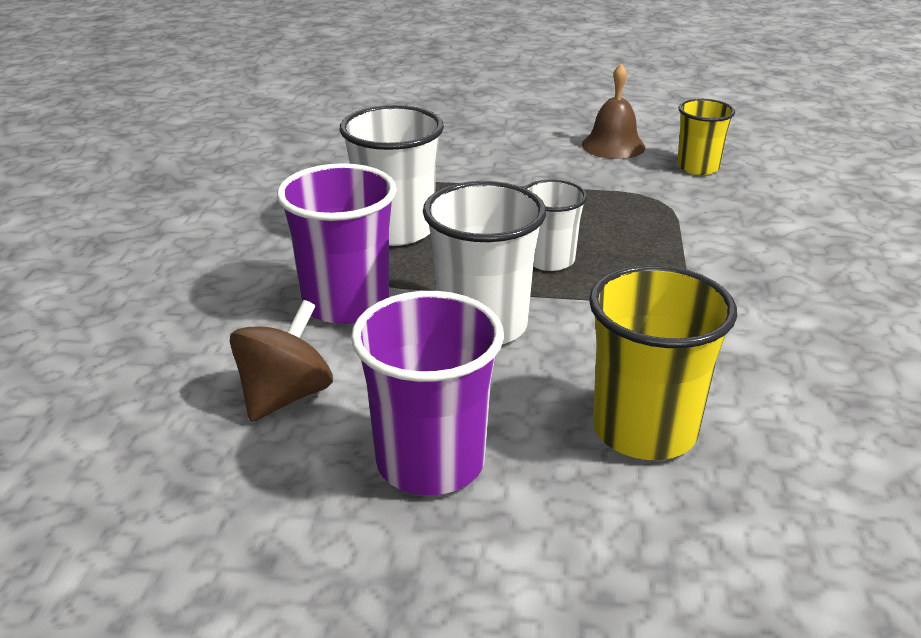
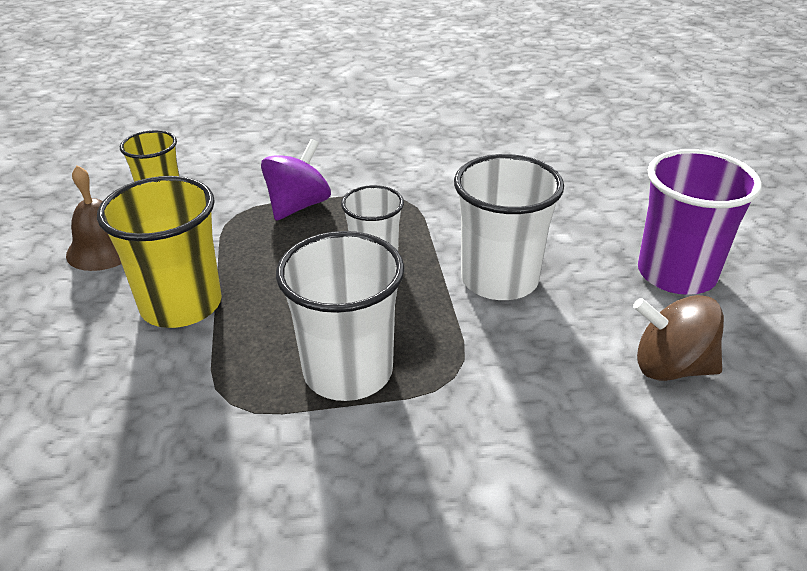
camera: 105 degrees left, 5 degrees up
purple cup [277,163,397,324] -> none
yellow cup [589,265,737,460] -> yellow cup moved to [97,176,222,328]
none -> purple spinning top [261,139,331,221]

